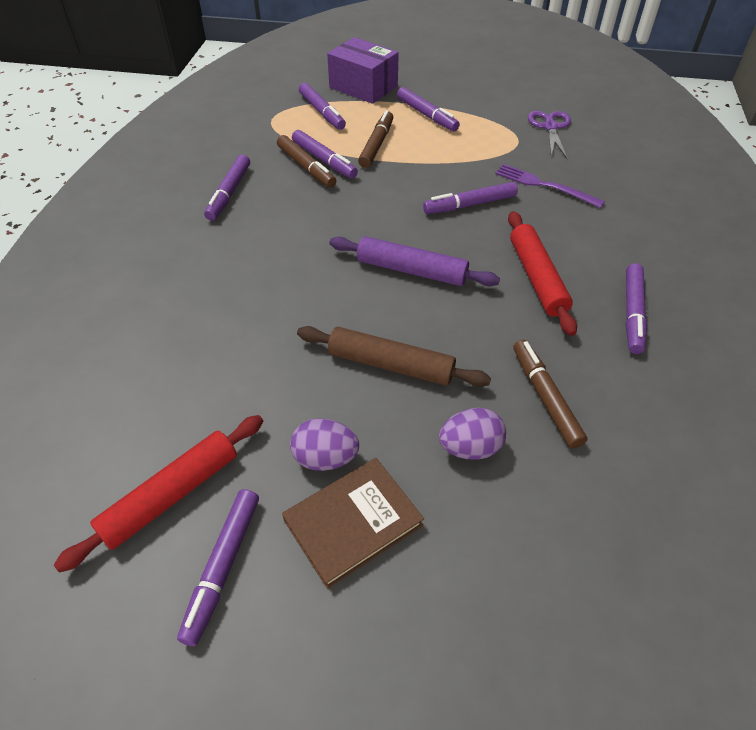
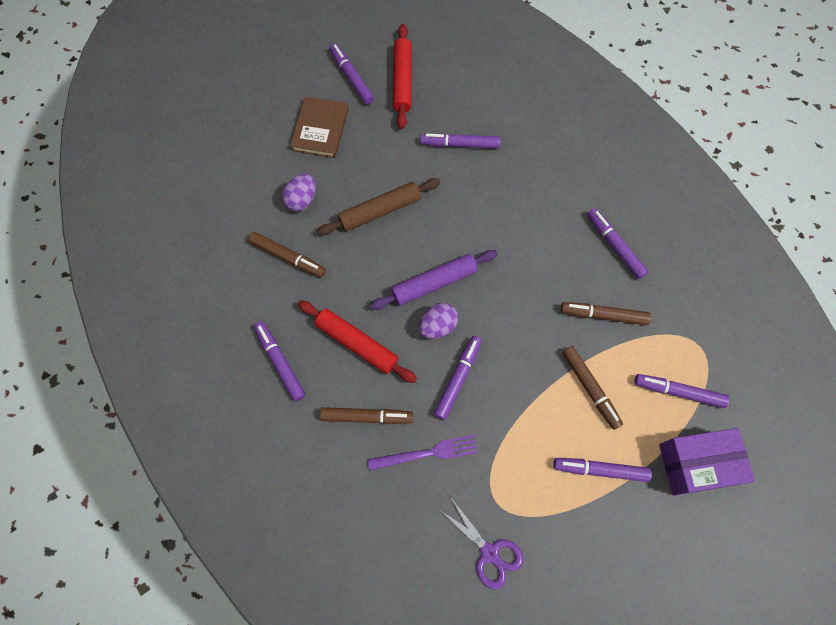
camera: 135 degrees right, 20 degrees up
purple egg [290,418,359,471] -> purple egg moved to [419,303,458,339]
purple marker [292,130,358,179] -> purple marker moved to [420,133,501,149]
none -> brown marker [320,407,413,424]

